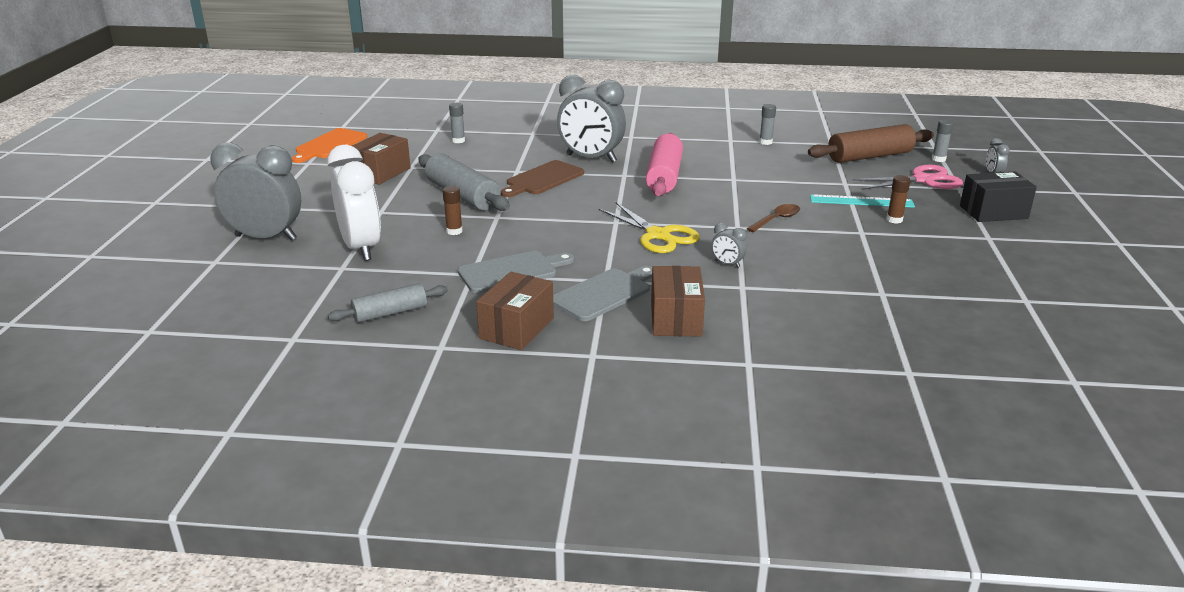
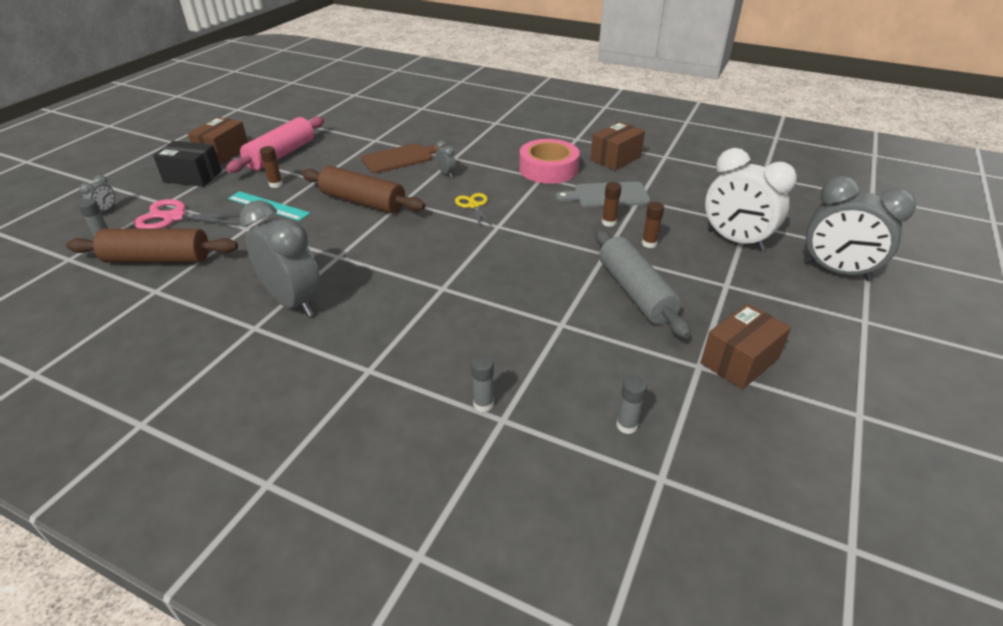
camera: 160 degrees left, 10 degrees up
orange cutting board [292,128,367,163] -> none
white clock [327,145,381,261] -> white clock turned 45 degrees counterclockwise [705,148,797,251]
grey rolling pin [328,283,448,323] -> none
brown cutting board [501,160,584,197] -> brown cutting board moved to [361,143,444,173]
grey cutting board [553,266,652,321] -> pink tape [519,139,580,184]
grey clock [557,75,626,163] -> grey clock moved to [240,200,321,317]
yellow scissors [599,202,700,253] -> yellow scissors [455,193,493,227], size x0.63
pink rolling pin [646,133,683,196] -> pink rolling pin moved to [226,117,324,173]
brown box [651,266,705,337] -> brown box moved to [188,117,248,165]
brown spoon [747,204,800,232] -> brown rolling pin [302,166,425,214]
grey glue stick [759,104,776,145] -> grey glue stick moved to [471,355,494,412]
none -> brown glue stick [602,182,622,227]

